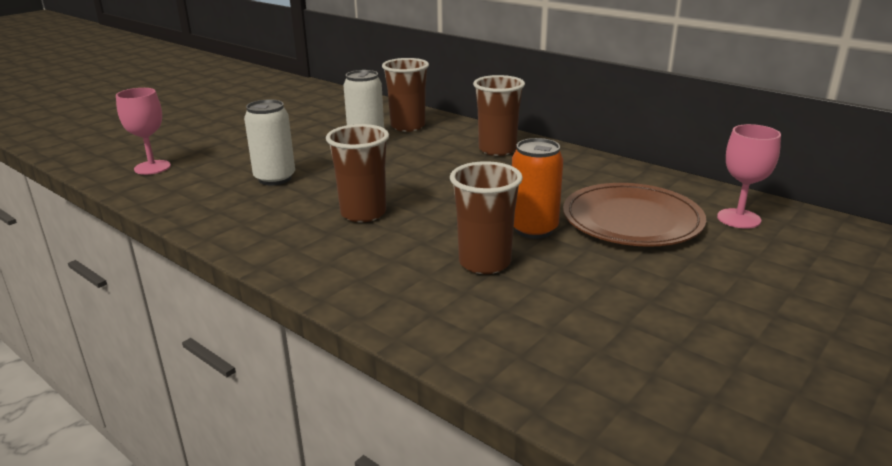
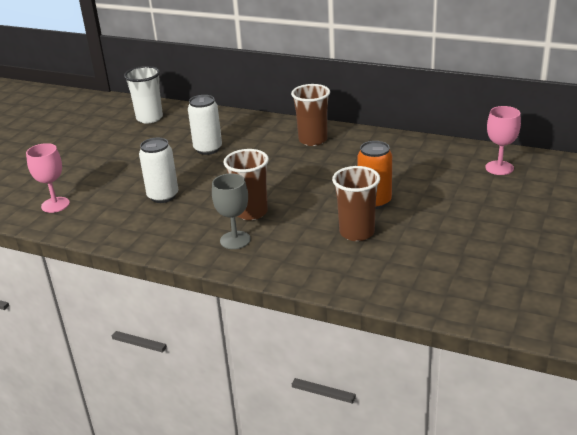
camera: 15 degrees left, 5 degrees up
brown cup [382,58,429,132] -> none
brown plate [563,183,706,247] -> none
none -> white cup [124,66,163,124]
none -> grey goblet [212,173,251,249]

